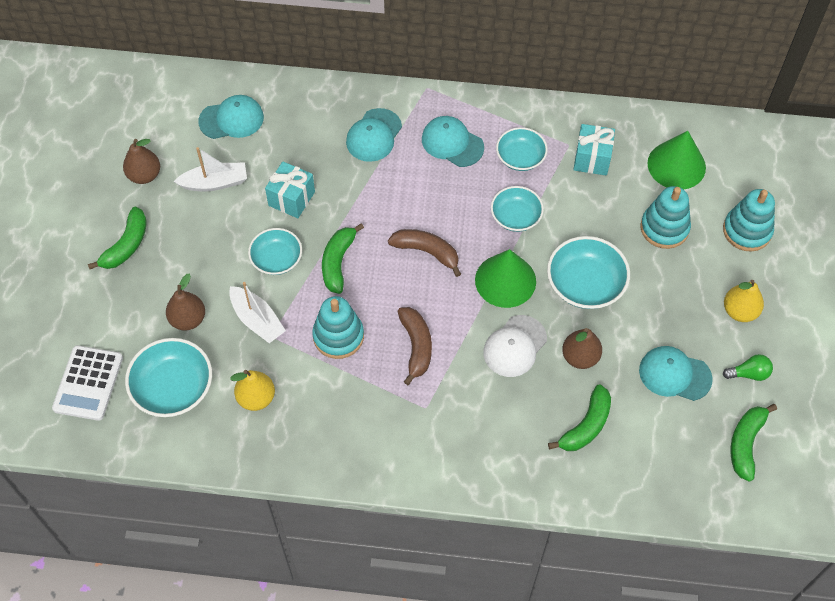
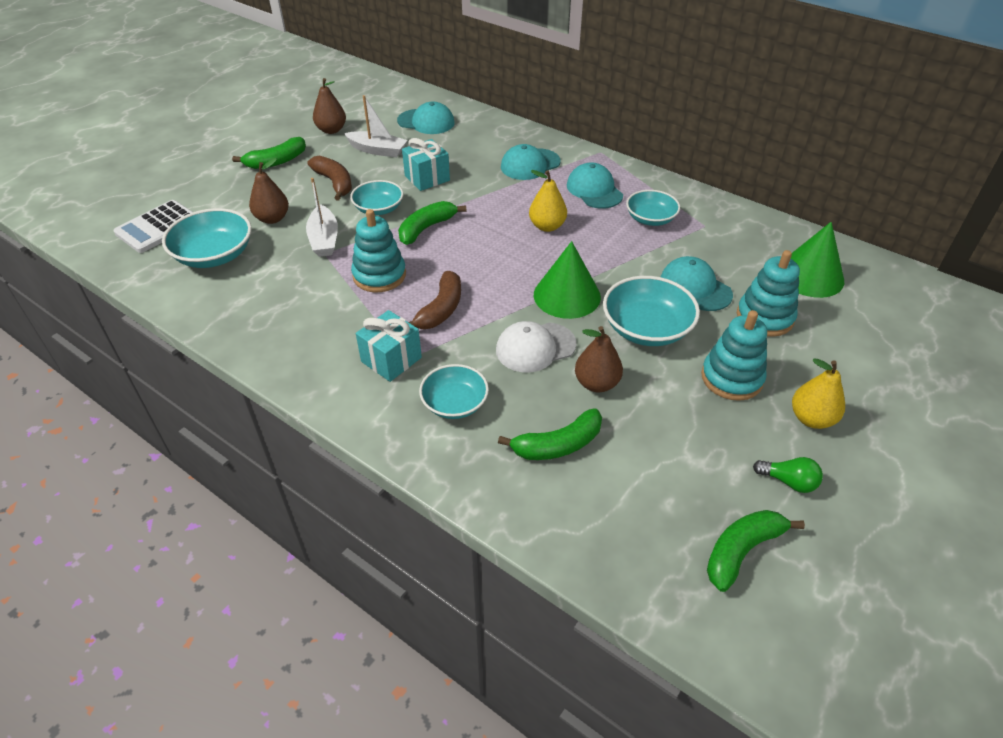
camera: 30 degrees right, 15 degrees down
yellow pear [230,370,275,411] -> yellow pear moved to [529,170,567,232]
brown banana [388,229,461,277] -> brown banana moved to [308,156,352,201]
turquoise bowl [491,186,544,232] -> turquoise bowl moved to [419,364,489,419]
turquoise gift [573,124,615,176] -> turquoise gift moved to [356,310,422,382]
turquoise cap [639,346,713,401] -> turquoise cap moved to [661,256,733,311]
turquoise stacking toy [723,189,775,251] -> turquoise stacking toy moved to [701,310,767,401]

